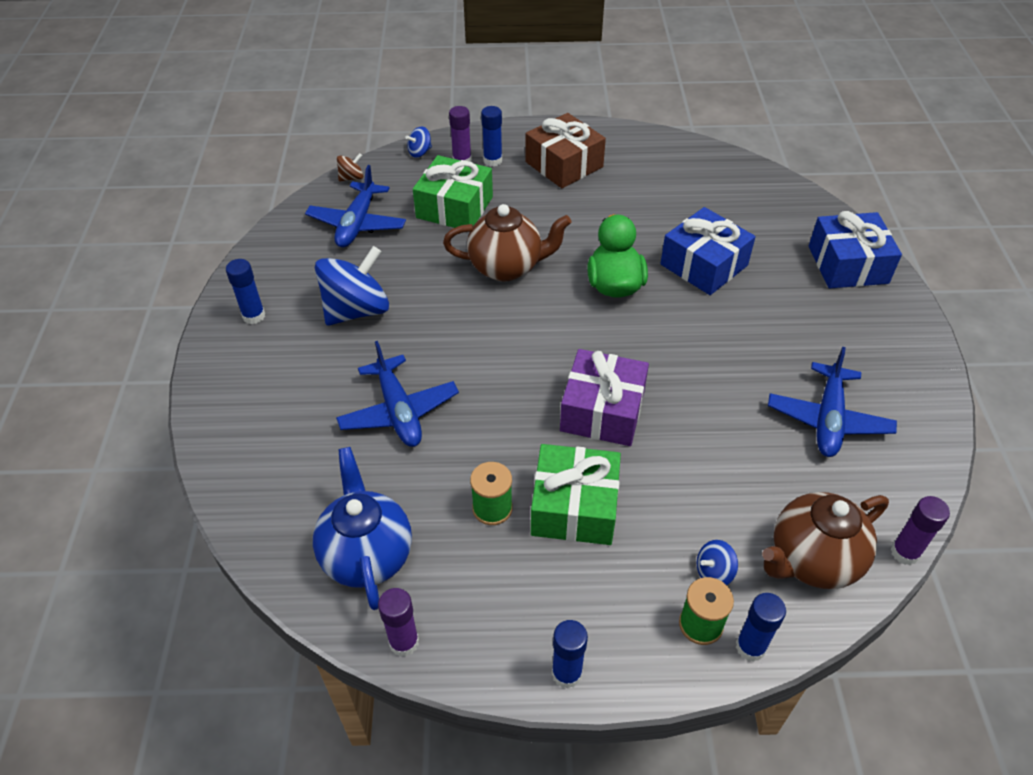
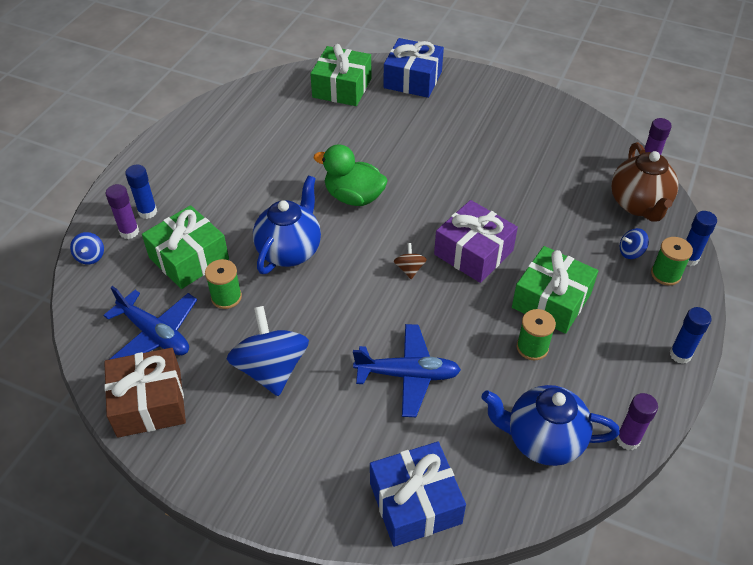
camera: 65 degrees left, 0 degrees up
blue glue stick [226,259,265,324] -> none
brown spinning top [337,153,363,181] -> brown spinning top moved to [394,243,427,279]
brown teapot [443,204,572,282] -> blue teapot [253,175,321,274]
brown gift [525,113,606,188] -> brown gift moved to [104,348,186,438]
blue gift [660,207,756,295] -> blue gift moved to [370,442,466,547]
blue spinning top [697,540,738,585] -> blue spinning top turned 75 degrees clockwise [620,228,649,259]
blue plane [768,347,897,457] -> none
none -> green spool [205,259,242,309]
none -> green gift [310,44,371,106]

